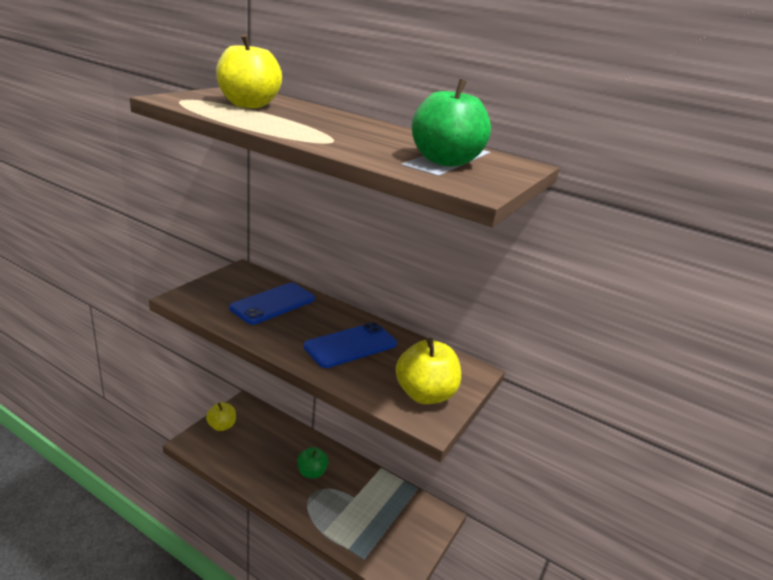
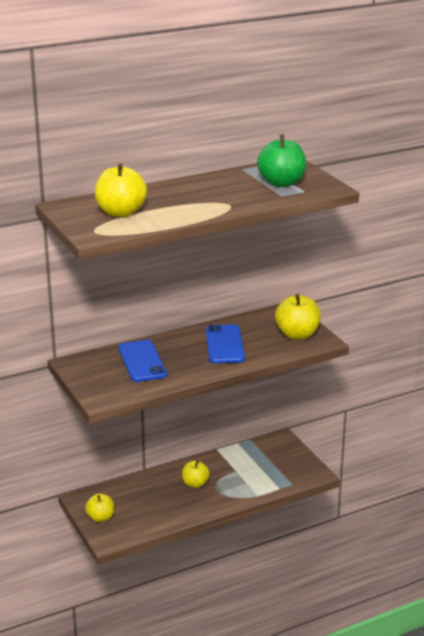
camera: 55 degrees left, 0 degrees up
green apple [297,447,329,478] -> yellow apple [182,460,210,488]

